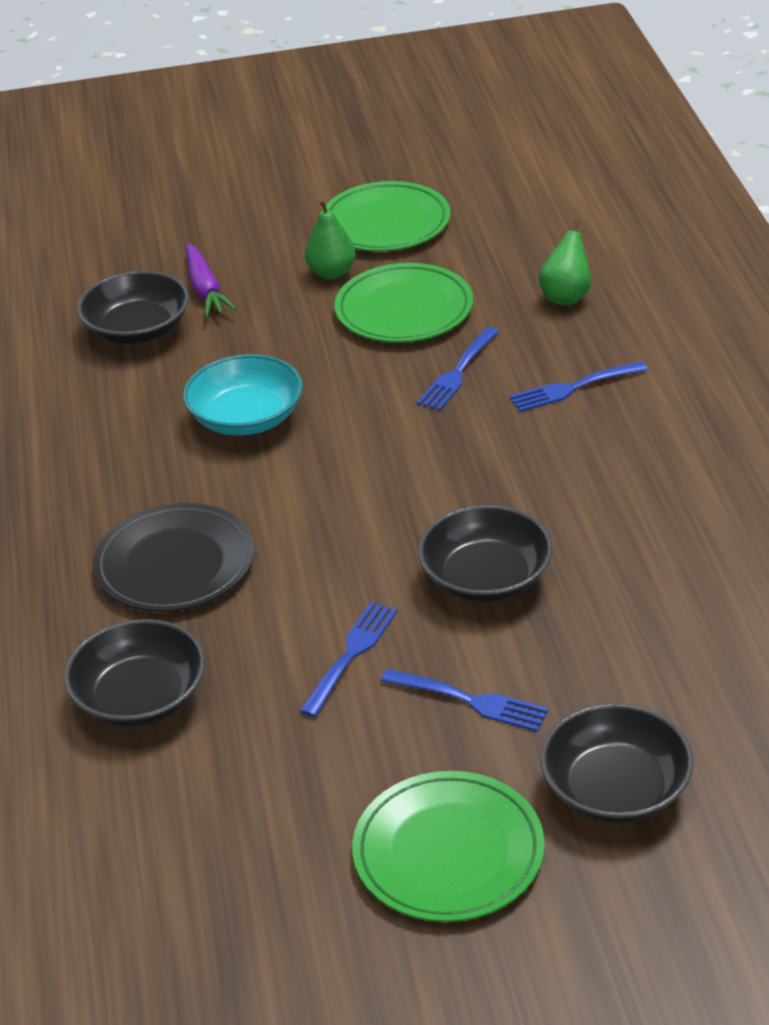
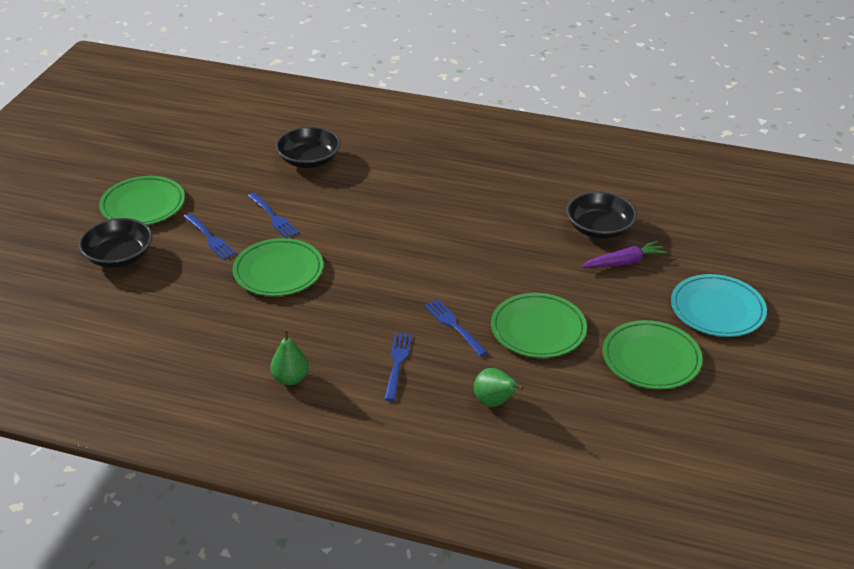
camera: 115 degrees right, 0 degrees up
black plate [93,503,254,612] -> none
turquoise bowl [183,354,303,436] -> none
purple carrot [186,243,237,318] -> purple carrot turned 150 degrees clockwise [581,241,667,268]
green pear [305,200,356,279] -> green pear moved to [270,330,309,385]
blue fork [381,669,549,732] -> blue fork turned 90 degrees counterclockwise [184,213,237,260]
black bowl [418,505,553,602] -> green plate [232,238,323,296]
none -> turquoise plate [671,274,767,337]

